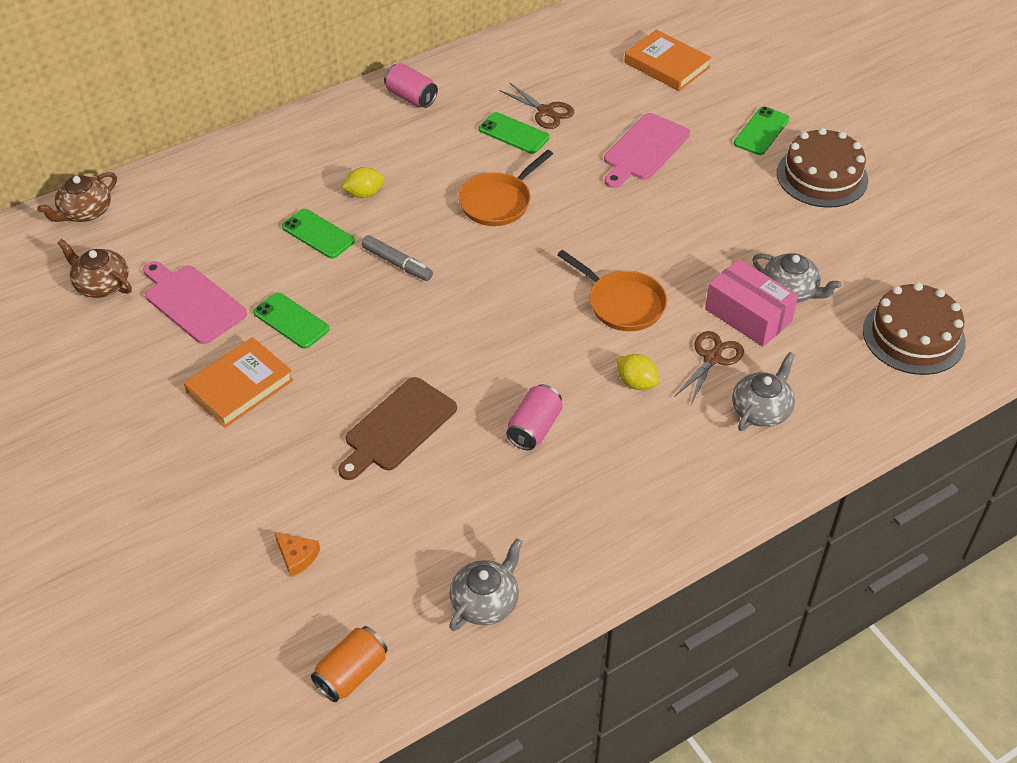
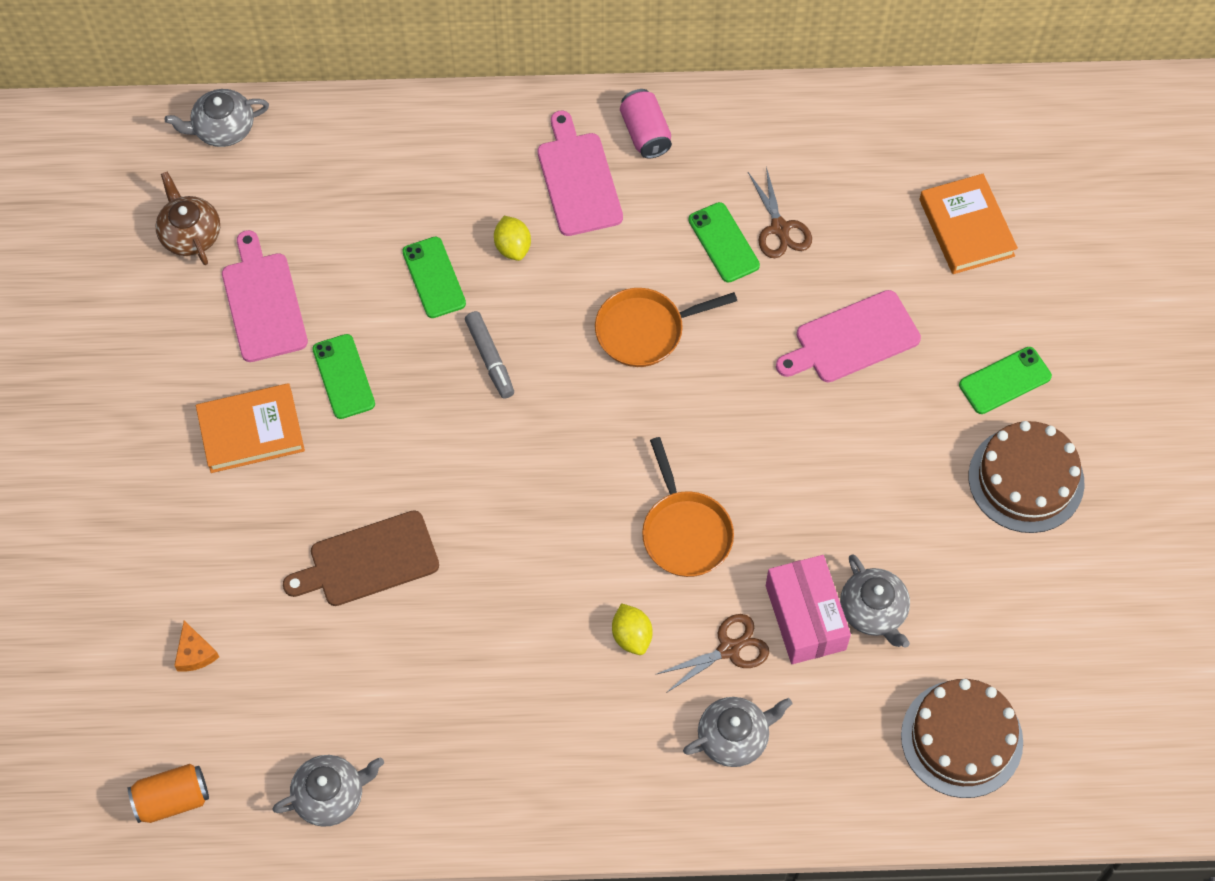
camera: 30 degrees right, 15 degrees up
brown teapot [37,172,117,222] -> grey teapot [165,89,269,147]
yellow lemon [341,167,384,198] -> yellow lemon turned 60 degrees clockwise [494,216,531,261]
pink can [506,384,563,450] -> none
none -> pink cutting board [537,111,623,236]

